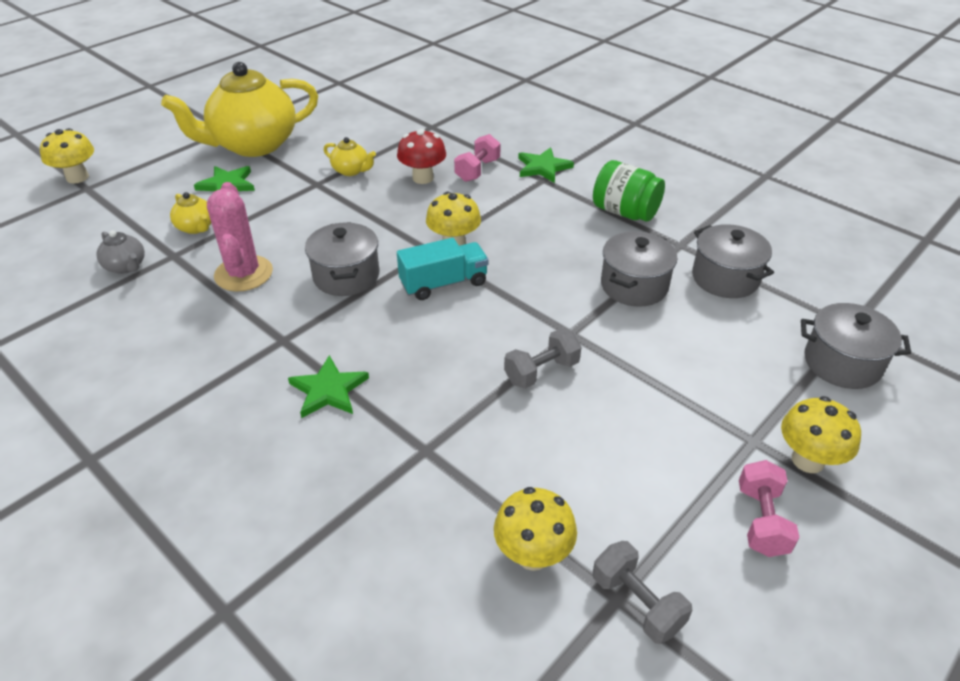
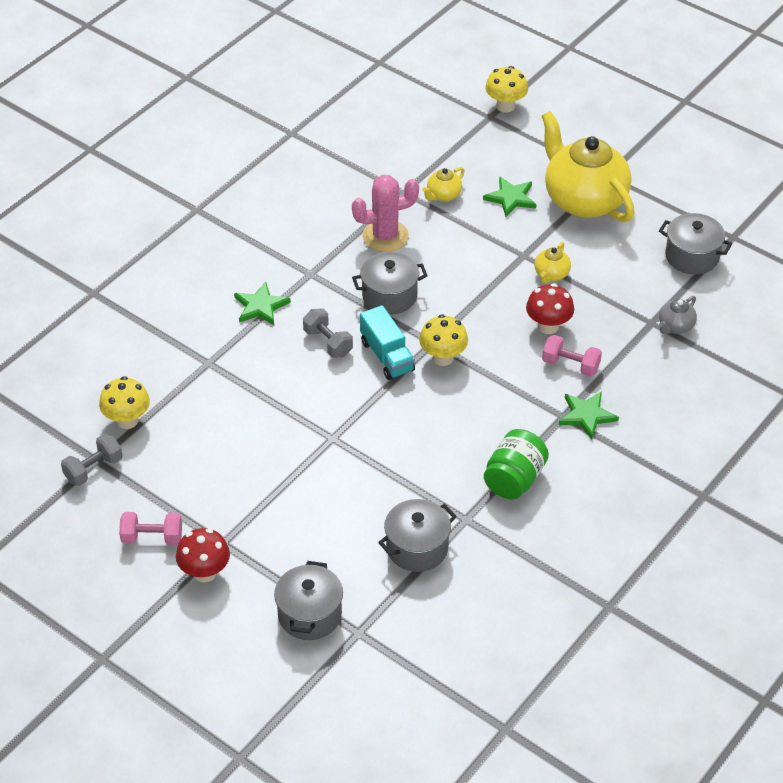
camera: 85 degrees right, 5 degrees up
grey teapot [96,230,145,274] -> grey teapot moved to [659,296,697,334]
grey dumbbell [504,329,581,389] -> grey dumbbell moved to [303,308,353,358]
grey pot [601,231,678,307] -> grey pot moved to [659,213,732,275]
yellow mushroom [781,396,861,473] -> red mushroom [176,528,230,583]

